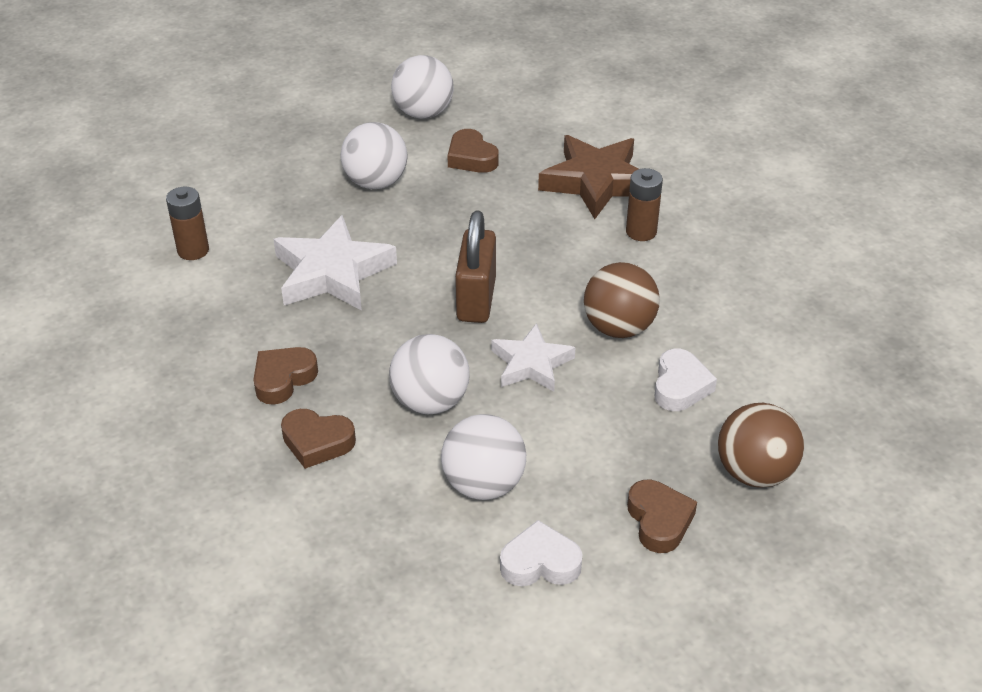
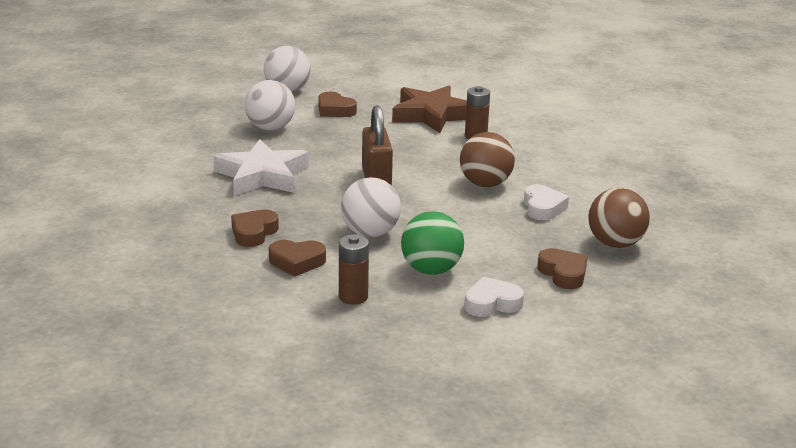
camera: 15 degrees left, 15 degrees down
brown battery [166,186,209,260] -> brown battery moved to [339,235,369,305]
white ball [441,414,526,500] -> green ball [401,211,464,275]
white star [491,323,575,392] -> none

